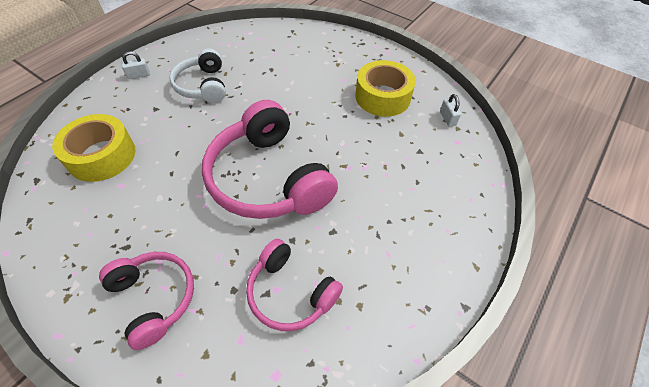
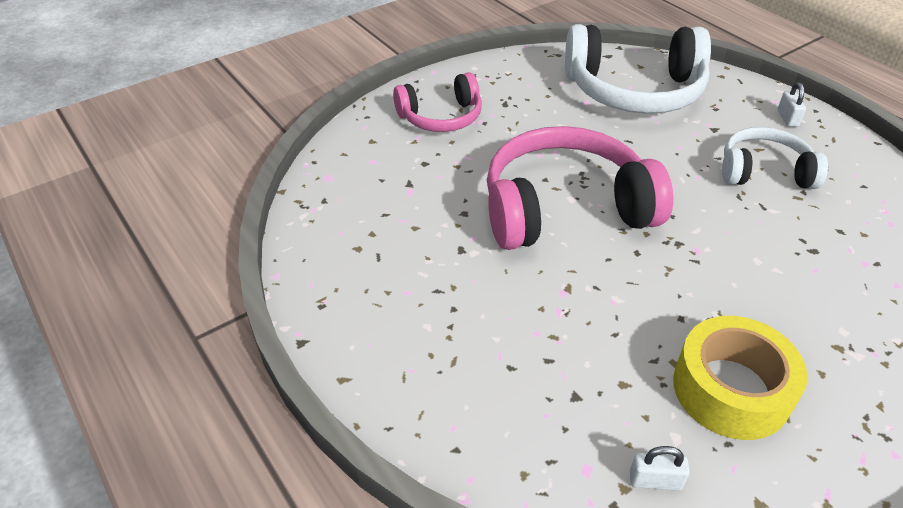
camera: 110 degrees right, 10 degrees down
yellow tape [52,114,135,182] -> white headphones [565,24,711,114]
pink headphones [246,239,343,331] -> none

